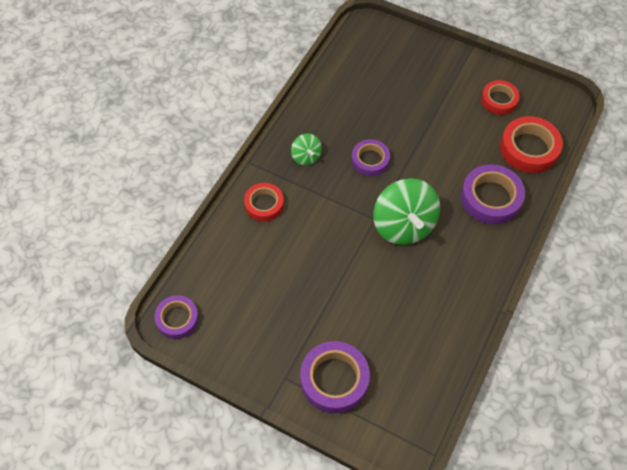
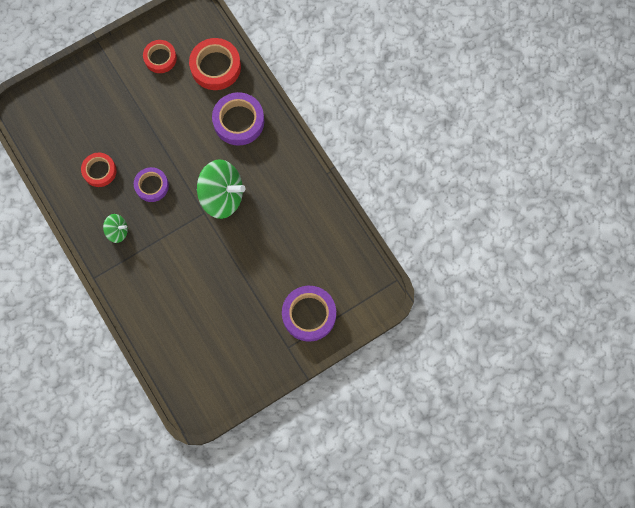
camera: 60 degrees left, 15 degrees up
purple tape [155,295,199,339] -> none
red tape [244,183,284,221] -> red tape moved to [81,153,117,187]

